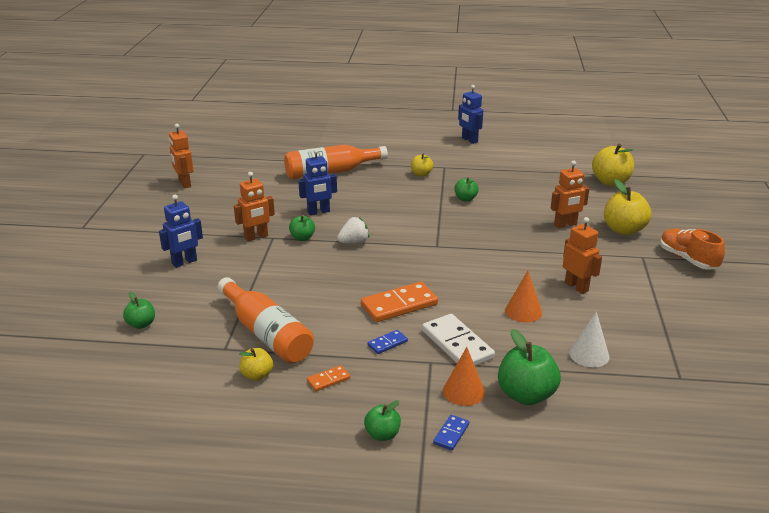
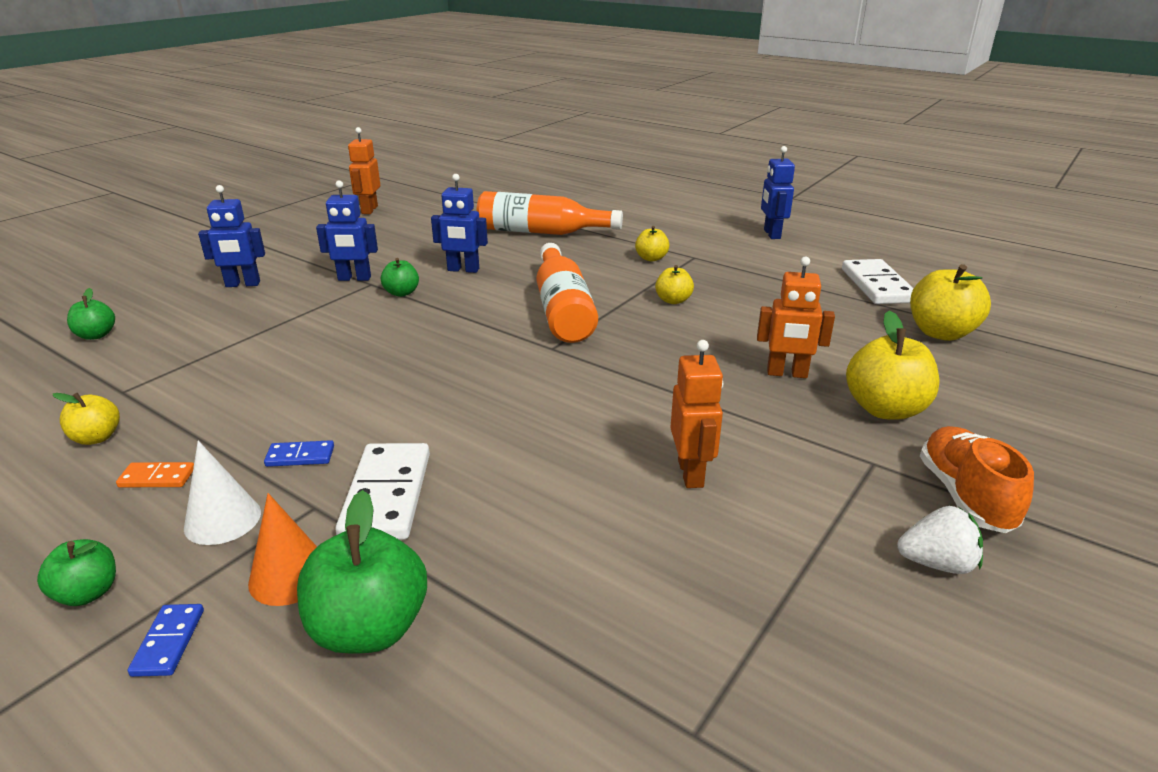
camera: 30 degrees right, 0 degrees up
orange bottle [217,277,314,363] -> orange bottle moved to [537,243,598,343]
orange robot [234,172,275,241] -> blue robot [316,181,378,281]
white strawberry [337,217,369,244] -> white strawberry moved to [897,506,983,574]
orange domino [361,282,438,322] -> none
blue domino [433,415,469,451] -> blue domino turned 60 degrees counterclockwise [128,604,204,677]
green apple [454,177,479,202] -> yellow apple [655,265,694,304]
orange cone [505,271,542,323] -> none
white cone [569,311,609,367] -> white cone moved to [184,441,261,545]
none -> white domino [842,259,914,304]

